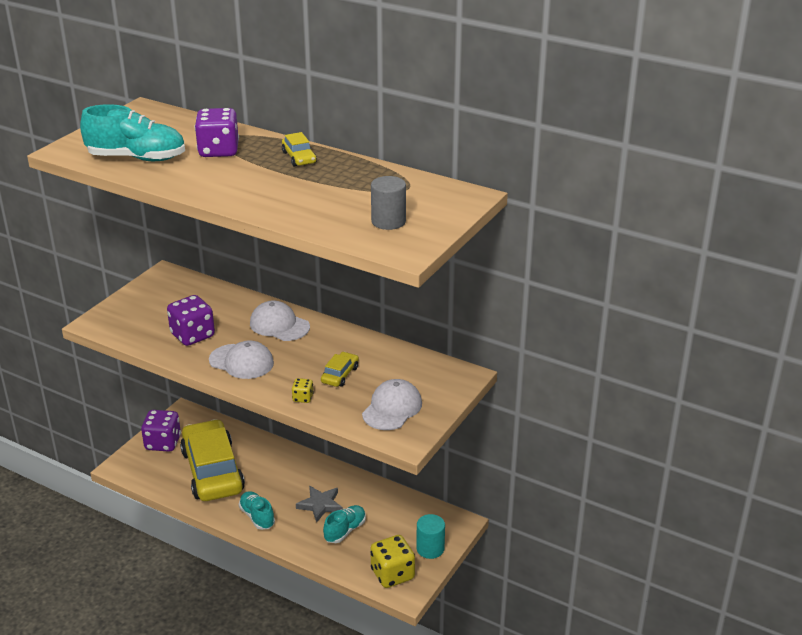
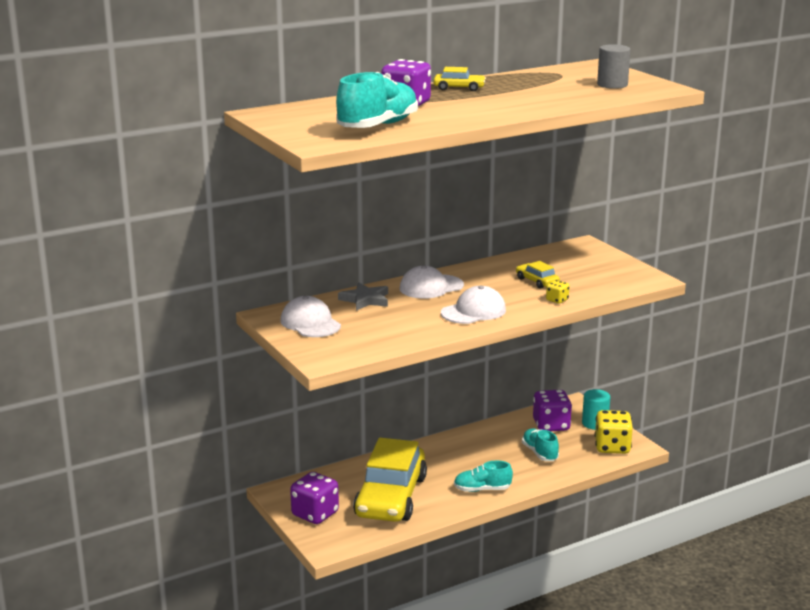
camera: 60 degrees left, 10 degrees down
purple dice [167,295,215,346] -> purple dice moved to [533,390,572,431]
yellow car [180,419,245,501] -> yellow car turned 90 degrees counterclockwise [353,438,427,522]
grey star [296,486,343,523] -> grey star moved to [338,282,388,311]
white cap [362,379,422,430] -> white cap moved to [280,296,341,337]

